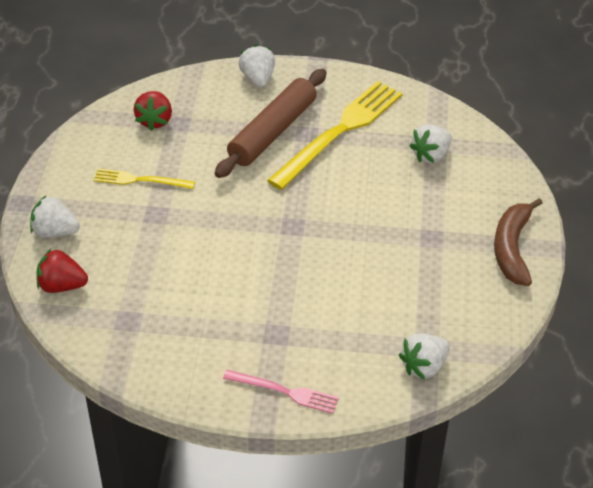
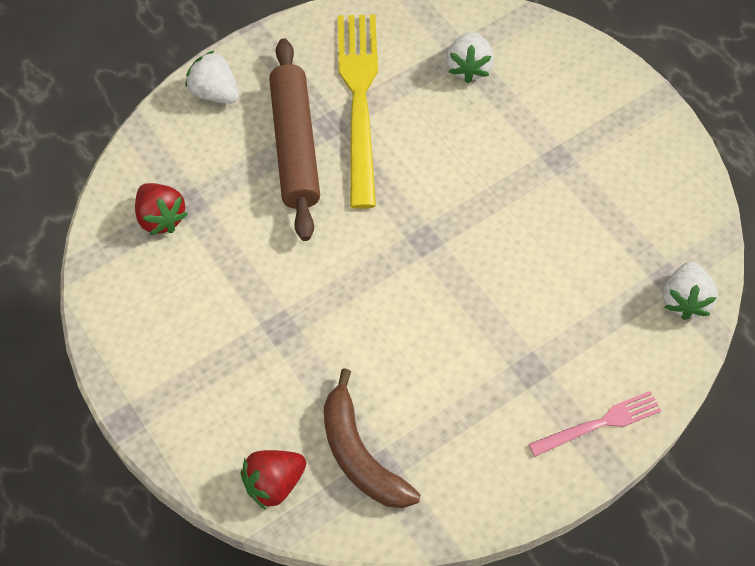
camera: 40 degrees left, 15 degrees up
white strawberry [30,196,80,238] -> none
yellow fork [93,169,195,189] -> none
brown banana [494,198,543,286] -> brown banana moved to [324,368,420,508]

